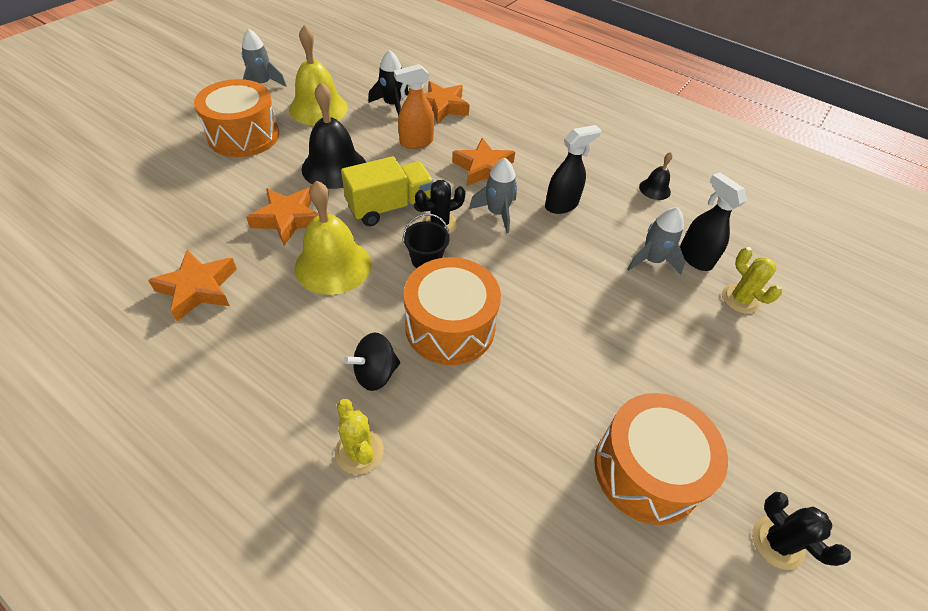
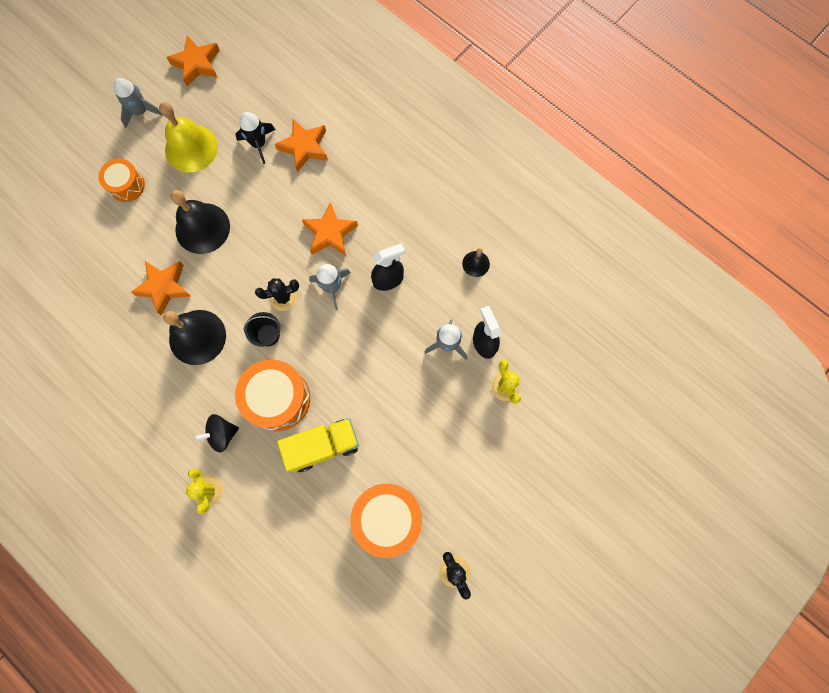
camera: 10 degrees right, 25 degrees up
orange star [148,250,237,321] -> orange star moved to [166,35,220,87]
orange drum [194,79,279,157] -> orange drum [99,158,145,202], size x0.60
yellow bell [295,180,371,295] -> black bell [163,310,226,365]
yellow truck [341,156,434,226] -> yellow truck moved to [277,418,359,472]
orange spray bottle [394,64,434,149] -> none

